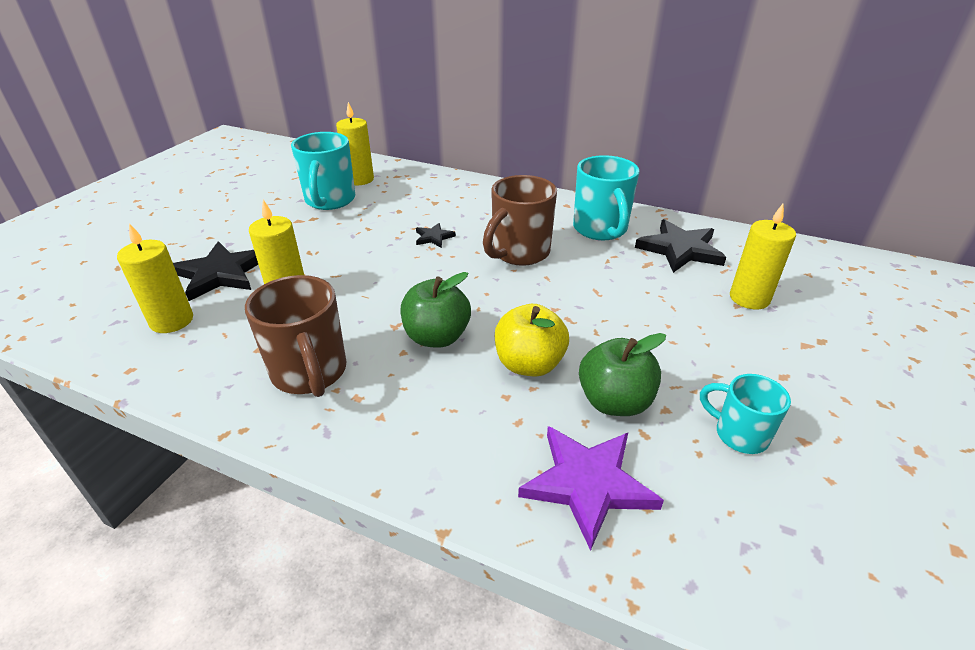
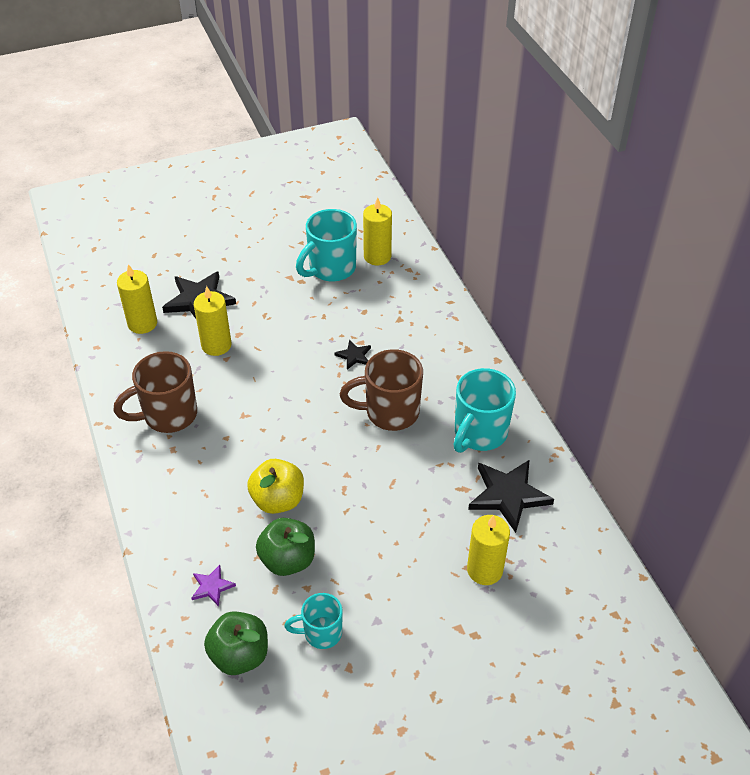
camera: 45 degrees right, 10 degrees up
brown mug [245,275,346,397] -> brown mug turned 45 degrees clockwise [113,351,197,433]
green apple [400,272,471,348] -> green apple moved to [204,611,268,675]
purple star [518,426,664,551] -> purple star [191,565,236,607], size x0.50
turquoise mug [700,374,791,454] -> turquoise mug turned 90 degrees counterclockwise [284,593,342,649]

